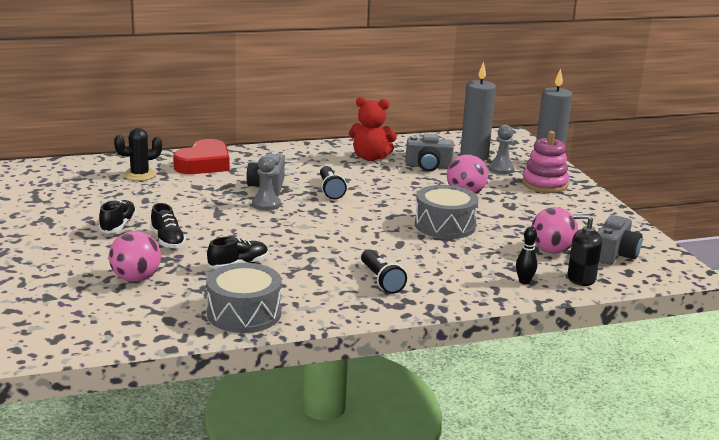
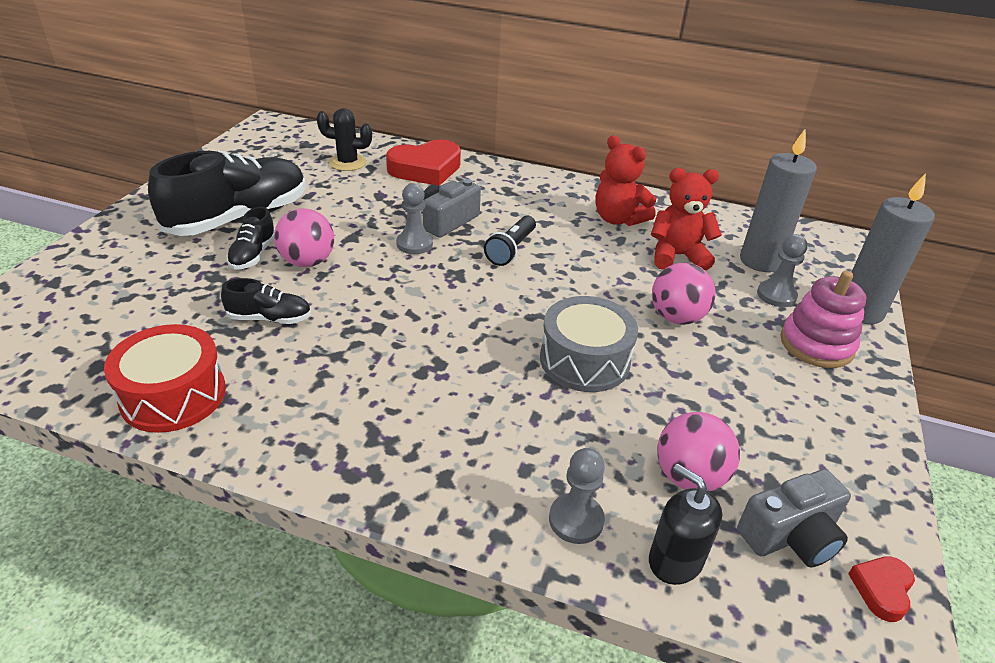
camera: 35 degrees right, 15 degrees up
black shoe [98,200,137,233] -> black shoe [148,151,306,236], size x2.15
pink ball [109,231,161,282] -> pink ball moved to [274,208,334,267]
grey drum [206,263,282,333] -> red drum [104,324,226,433]
black flashlight [361,250,407,294] -> none
grey camera [405,134,454,172] -> red teddy bear [651,168,722,270]
black bowling pin [516,227,537,284] -> grey pawn [549,448,605,544]
none -> red heart [848,556,915,622]

